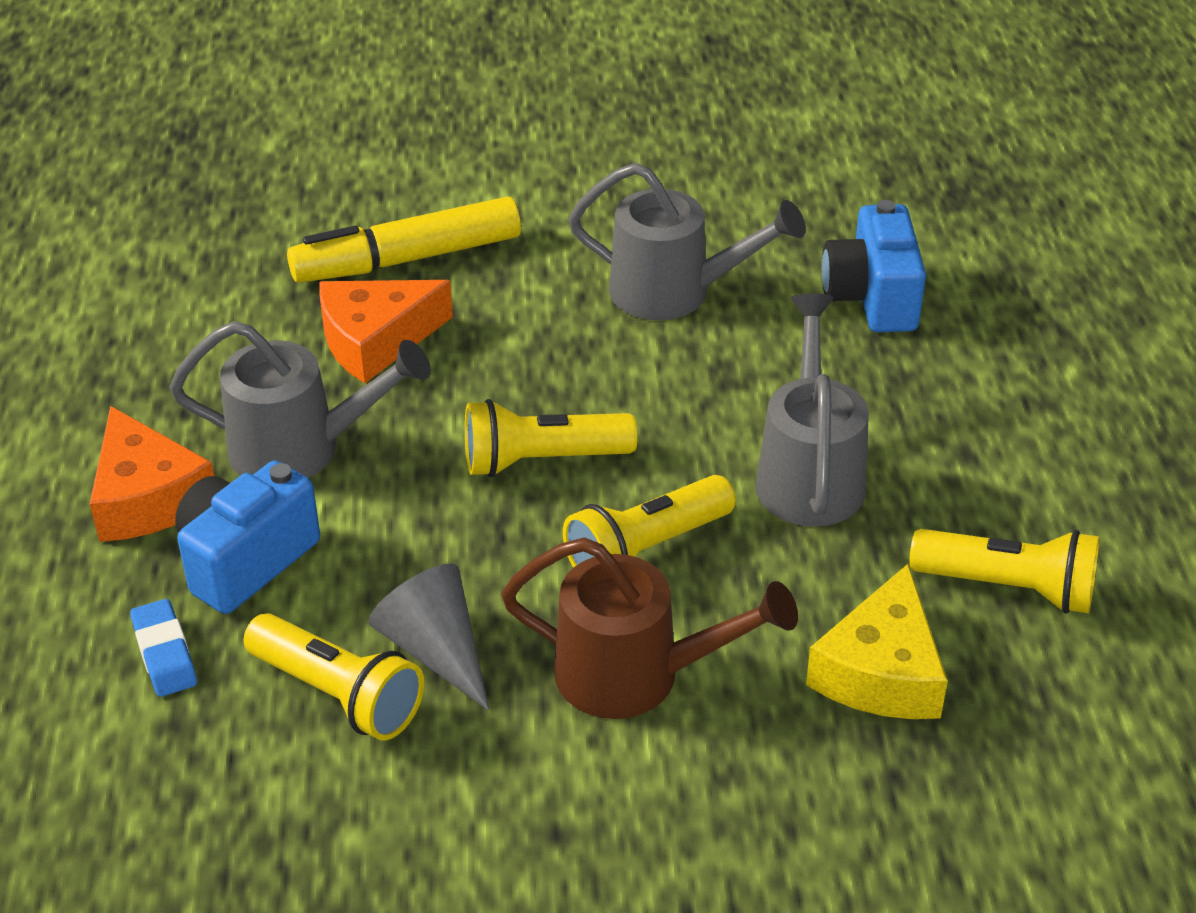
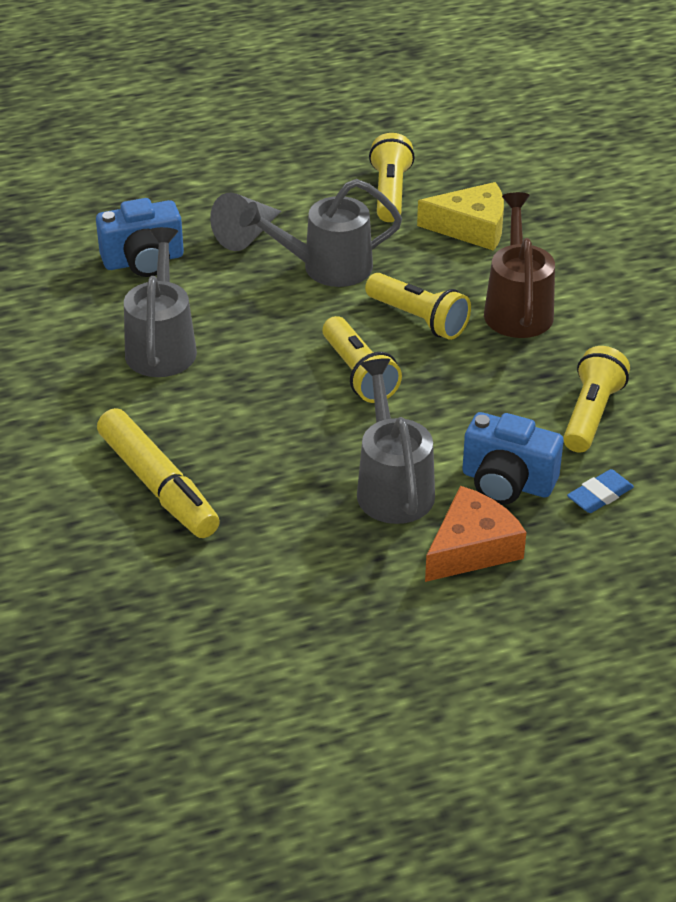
camera: 105 degrees left, 0 degrees up
orange cheese [320,280,453,383] -> none
grey cone [368,564,489,711] -> grey cone moved to [210,192,281,251]

